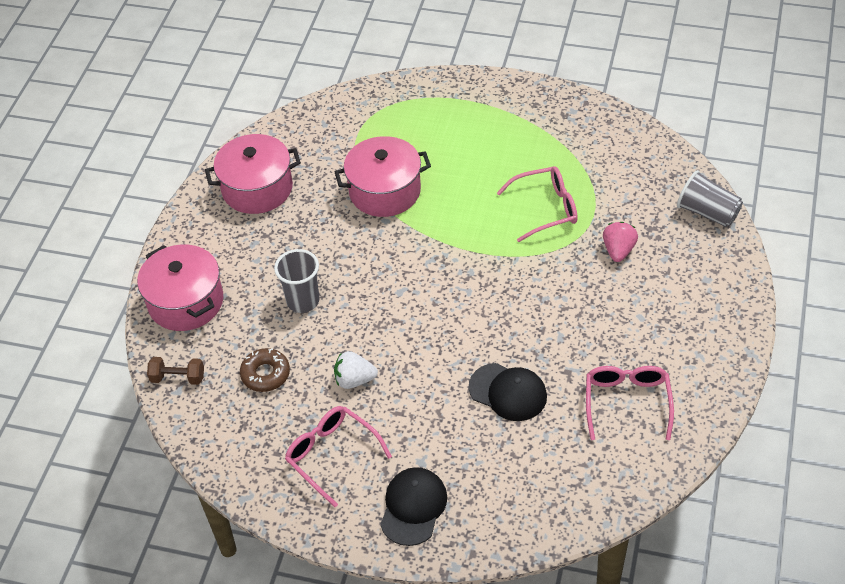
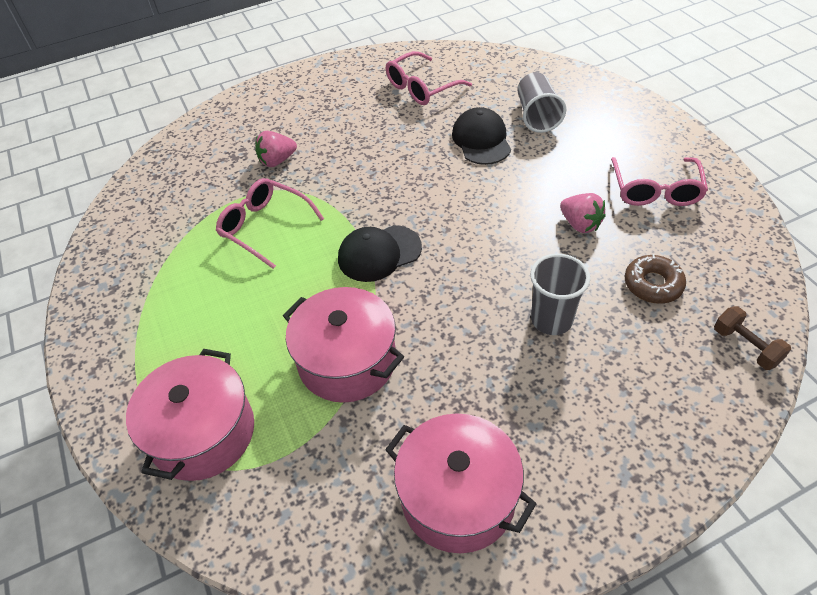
camera: 130 degrees left, 0 degrees up
pink pot [137,244,223,331] -> pink pot moved to [126,349,254,481]
white strawberry [334,351,378,389] -> pink strawberry [560,193,606,233]
black cap [380,467,447,546] -> black cap moved to [338,225,422,282]
grey cup [677,170,743,227] -> grey cup moved to [517,72,566,133]

